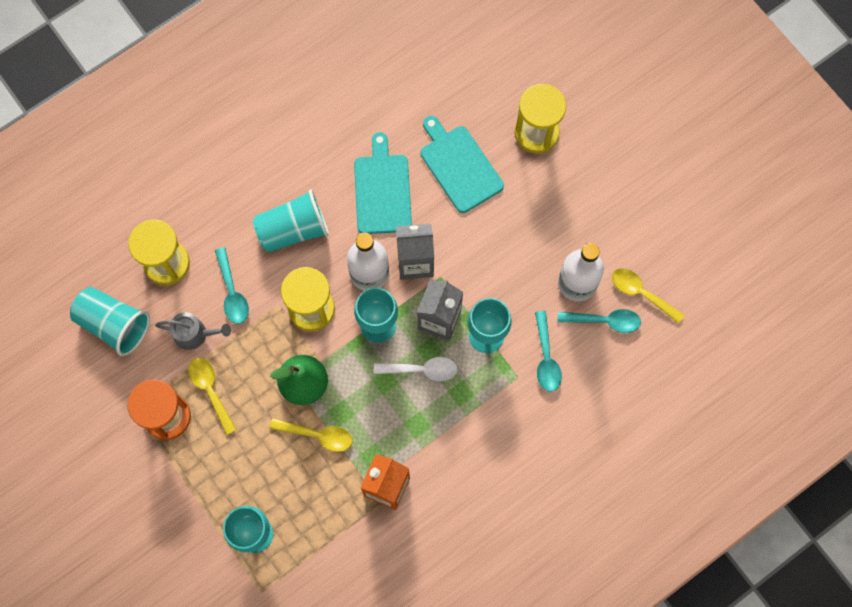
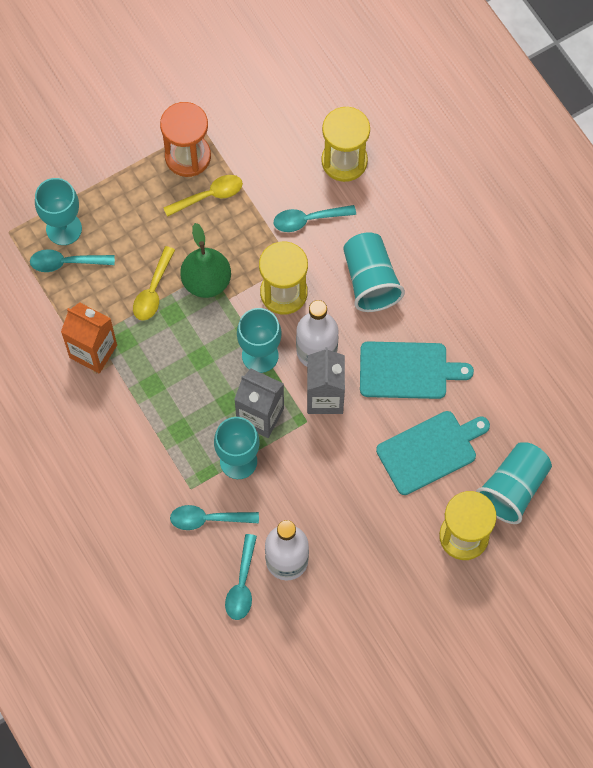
camera: 95 degrees right, 5 degrees down
turquoise cup [70,287,150,356] -> turquoise cup moved to [476,442,552,524]
grey watering can [155,312,231,350] -> none
white spoon [374,357,458,381] -> none
yellow spoon [612,268,684,324] -> none
none -> turquoise spoon [30,249,115,272]

